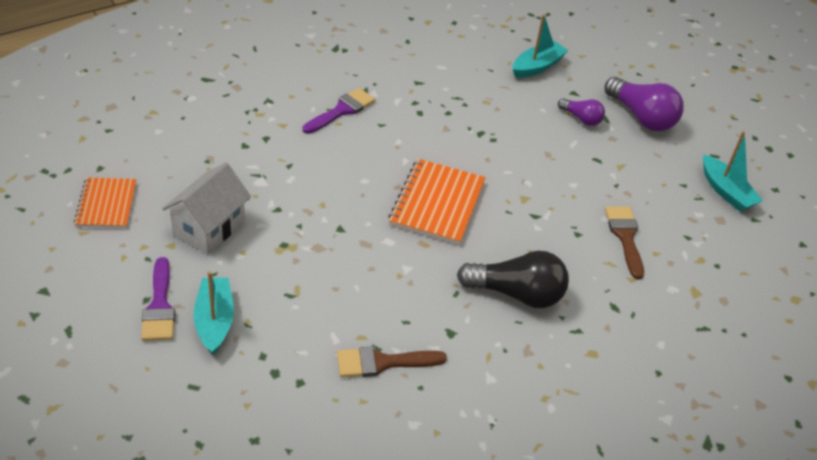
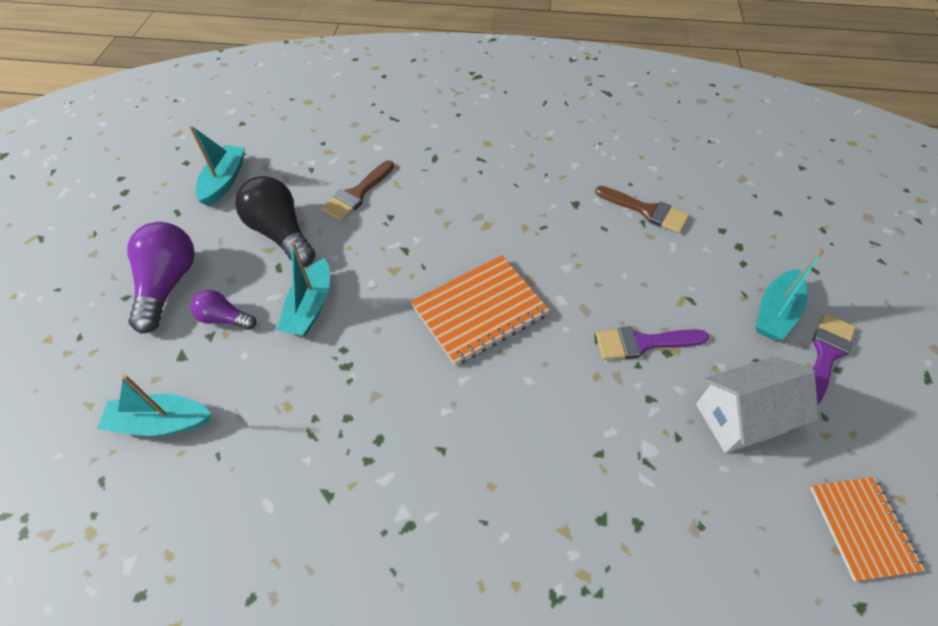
camera: 135 degrees left, 10 degrees up
orange notebook [74,177,136,228] -> orange notebook turned 45 degrees counterclockwise [810,477,925,581]
purple brush [303,88,375,134] -> purple brush moved to [596,327,709,360]
black light bulb [457,251,569,308] -> black light bulb moved to [235,176,315,267]
purple light bulb [558,98,605,126] -> purple light bulb turned 60 degrees counterclockwise [190,290,256,330]
none -> turquoise boat [277,242,330,336]

